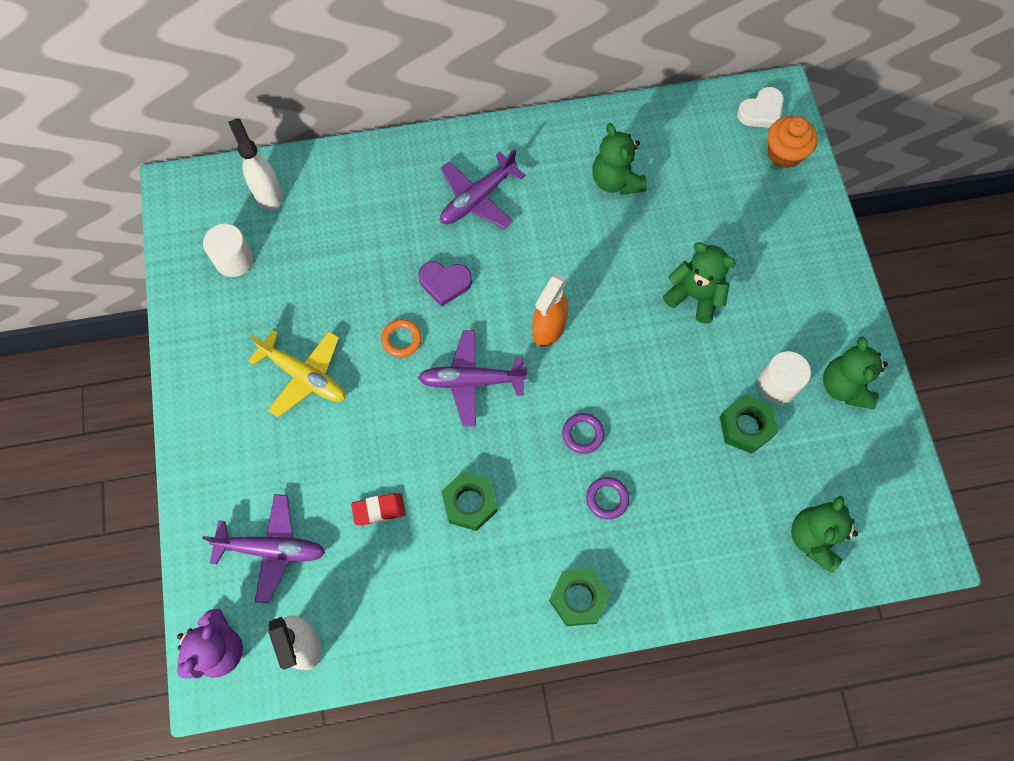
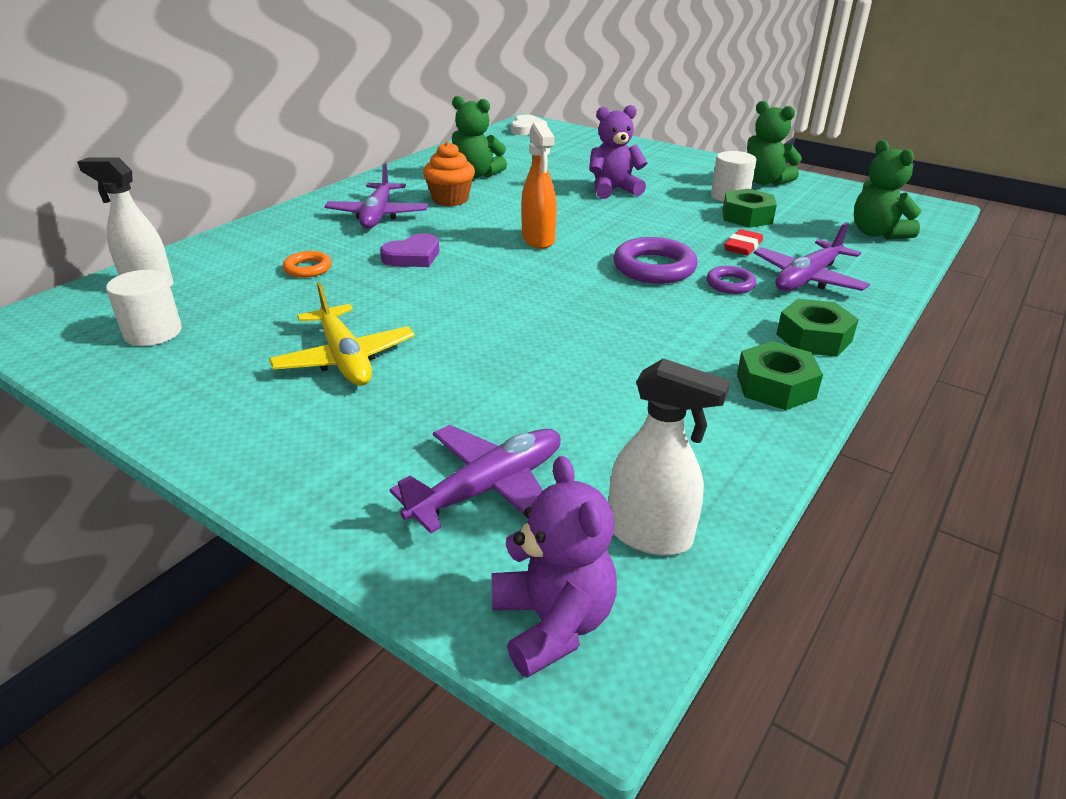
camera: 45 degrees left, 35 degrees down
yellow plane [248,330,345,417] -> yellow plane turned 75 degrees clockwise [269,282,415,386]
red eraser [351,493,406,525] -> red eraser moved to [724,229,763,255]
orange ring [381,319,422,357] -> orange ring moved to [283,251,332,278]
purple plane [418,330,528,426] -> purple plane moved to [754,222,870,291]
green nut [441,472,498,531] -> green nut moved to [737,341,823,410]
purple ring [562,413,605,454] -> purple ring [613,237,698,284], size x1.77
green teddy bear [663,242,736,323] -> purple teddy bear [589,105,647,199]
orange cupcake [768,116,818,168] -> orange cupcake moved to [423,141,475,206]

